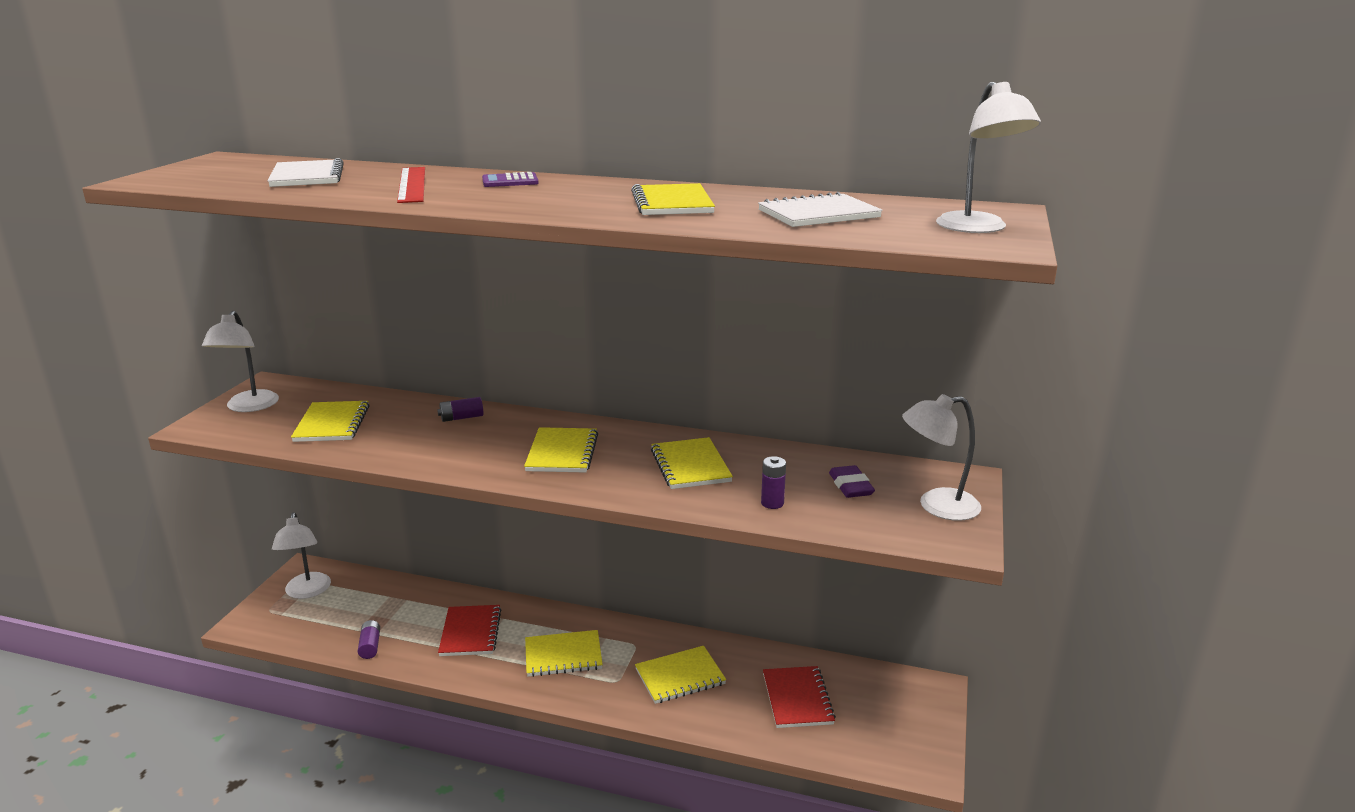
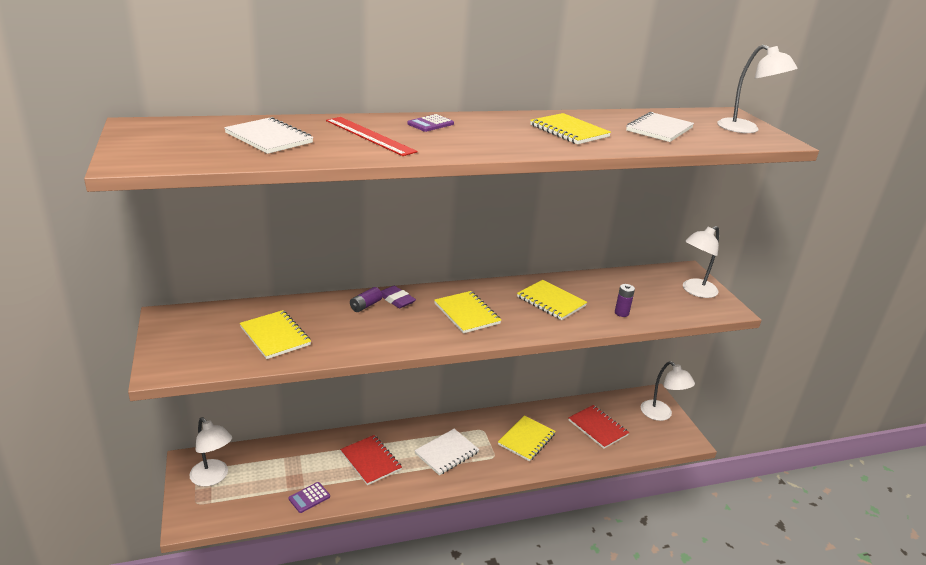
camera: 35 degrees left, 5 degrees up
white lamp [202,311,279,412] -> white lamp moved to [641,361,695,421]
purple battery [358,620,380,659] -> purple calculator [289,482,330,513]
yellow notebook [525,630,603,677] -> white notebook [414,429,479,475]
purple eraser [829,465,875,498] -> purple eraser moved to [381,286,416,308]

